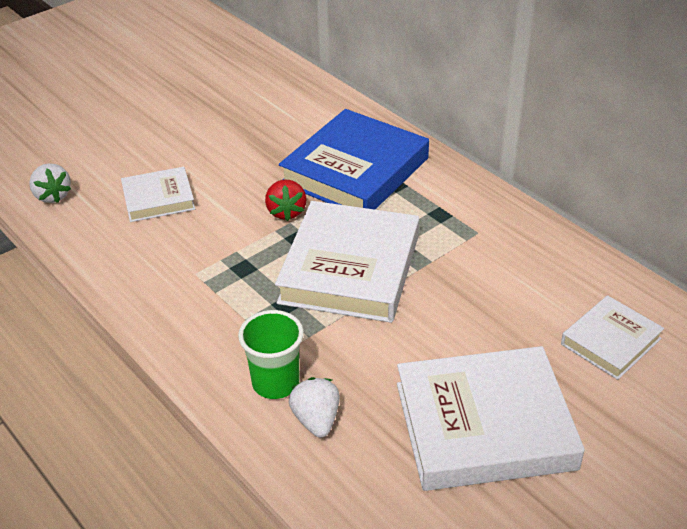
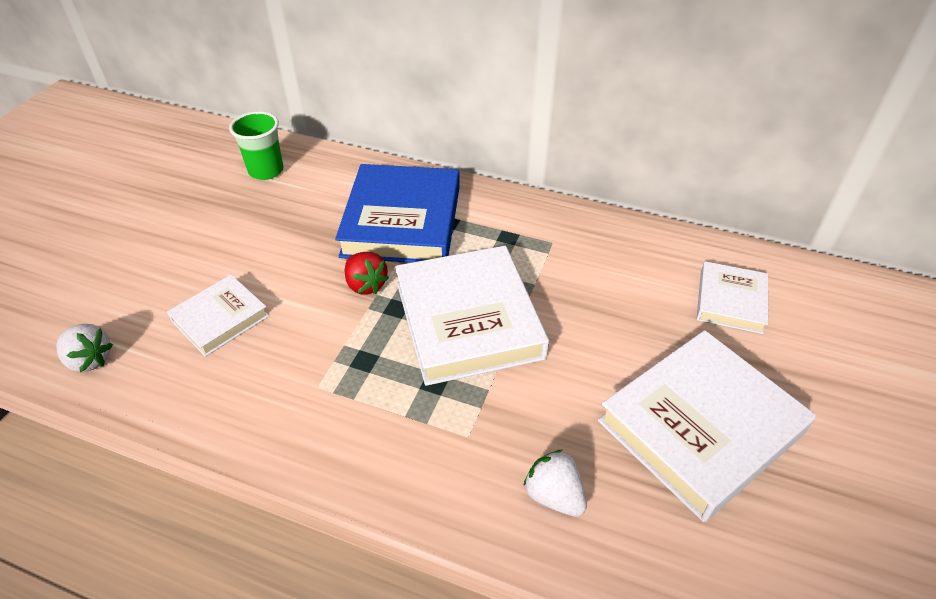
camera: 30 degrees left, 5 degrees up
green cup [238,310,304,399] -> green cup moved to [229,111,284,180]

